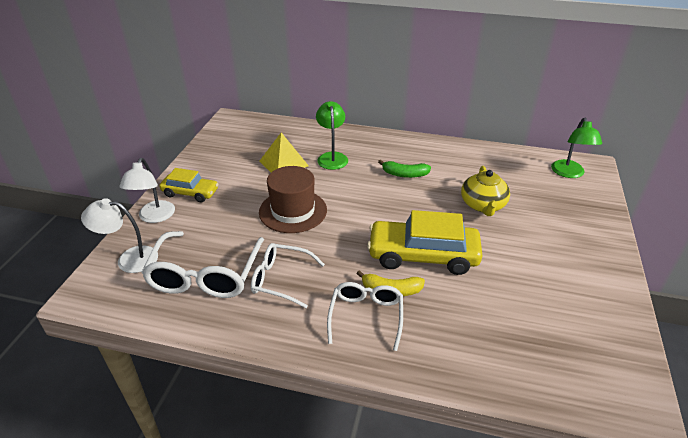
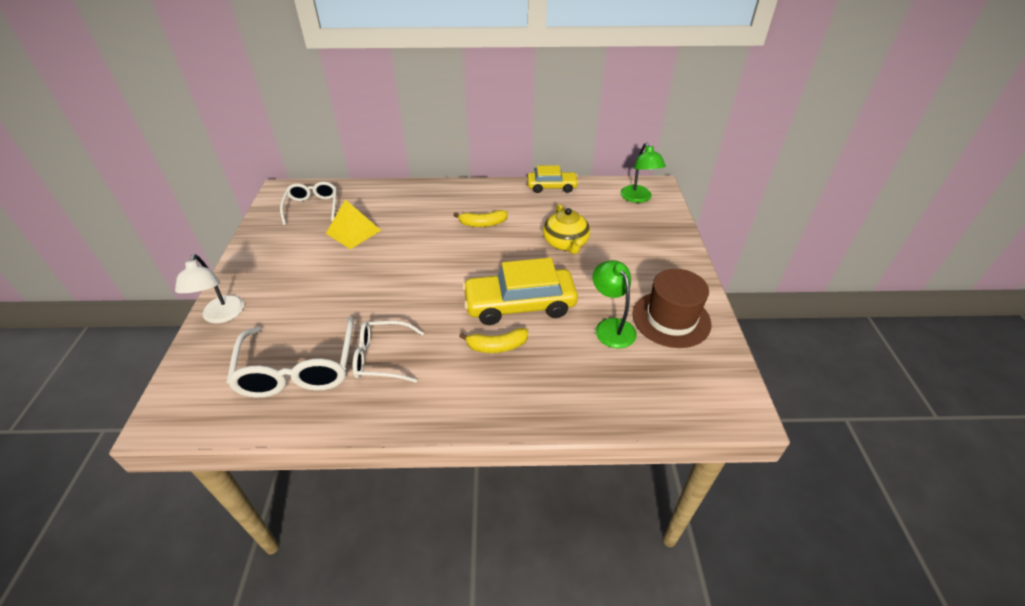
camera: 15 degrees left, 5 degrees up
white lamp [81,198,158,273] -> none
yellow car [160,168,218,202] -> yellow car moved to [527,165,579,193]
brown hat [259,166,327,233] -> brown hat moved to [632,269,712,348]
green lamp [316,101,348,170] -> green lamp moved to [593,260,637,348]
white glasses [327,282,403,351] -> white glasses moved to [280,182,337,225]
green banana [378,160,431,178] -> yellow banana [453,210,508,227]

